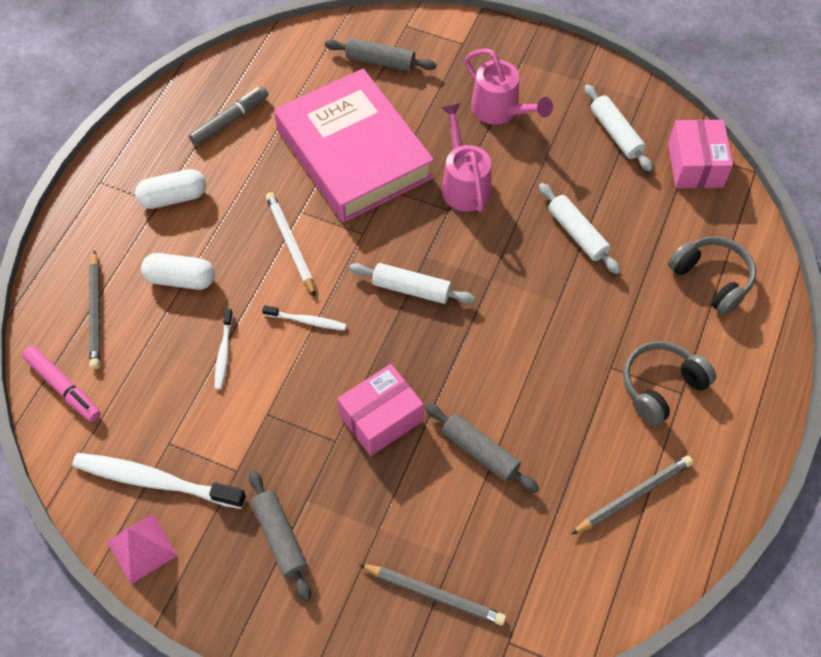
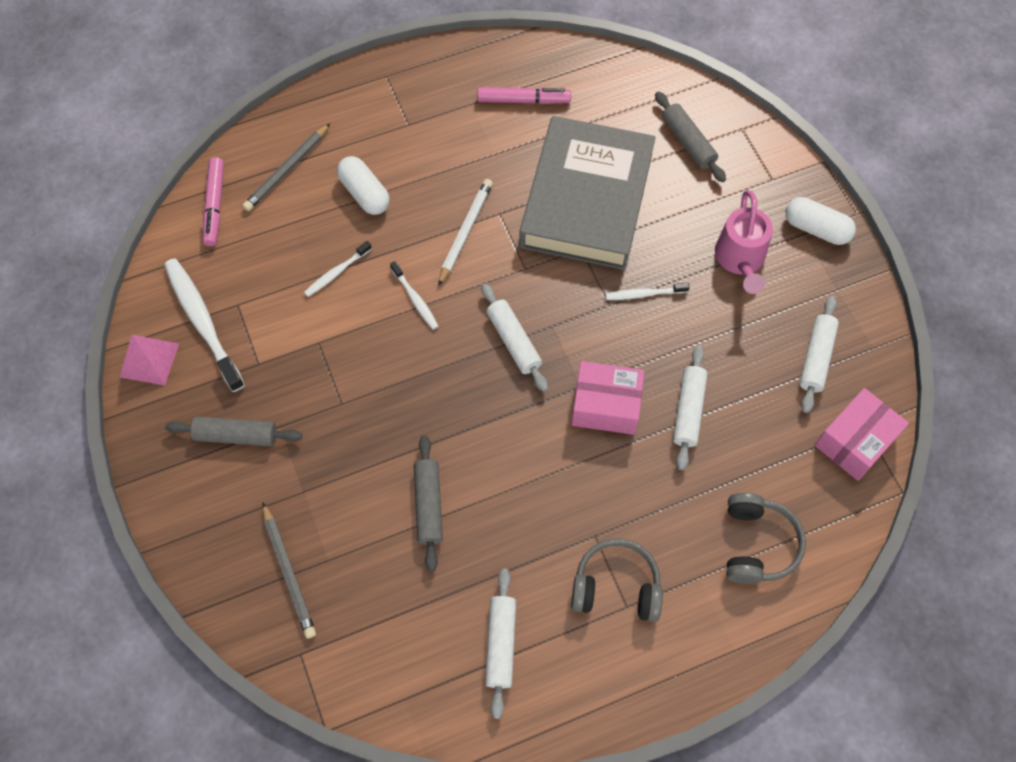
camera: 45 degrees right, 5 degrees up
white capsule [135,169,206,209] -> white capsule moved to [785,197,856,245]
grey marker [189,86,268,146] -> pink marker [477,87,571,104]
grey rolling pin [249,470,311,602] -> grey rolling pin turned 75 degrees clockwise [165,417,302,446]
pink book [274,69,434,223] -> grey book [519,116,656,270]
pink box [337,364,424,456] -> pink box moved to [571,361,645,435]
pink watering can [441,103,491,212] -> white toothbrush [606,283,689,300]
grey pencil [571,456,693,535] -> white rolling pin [485,568,516,719]

